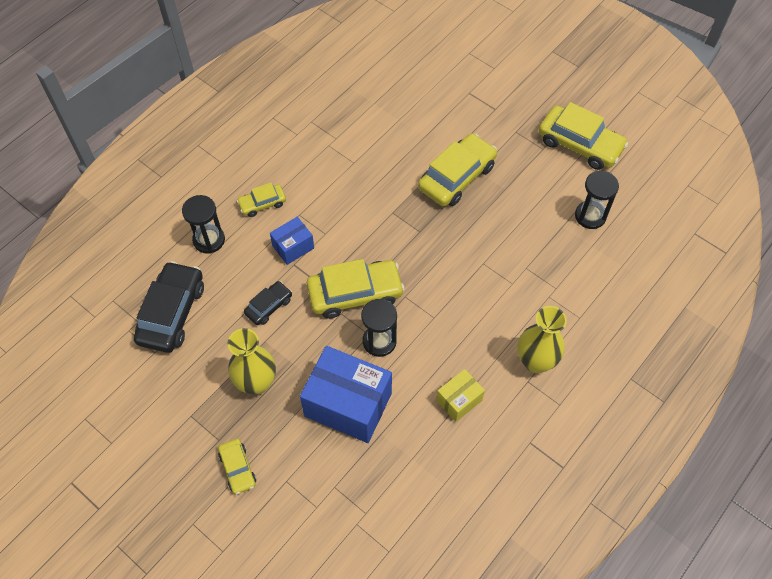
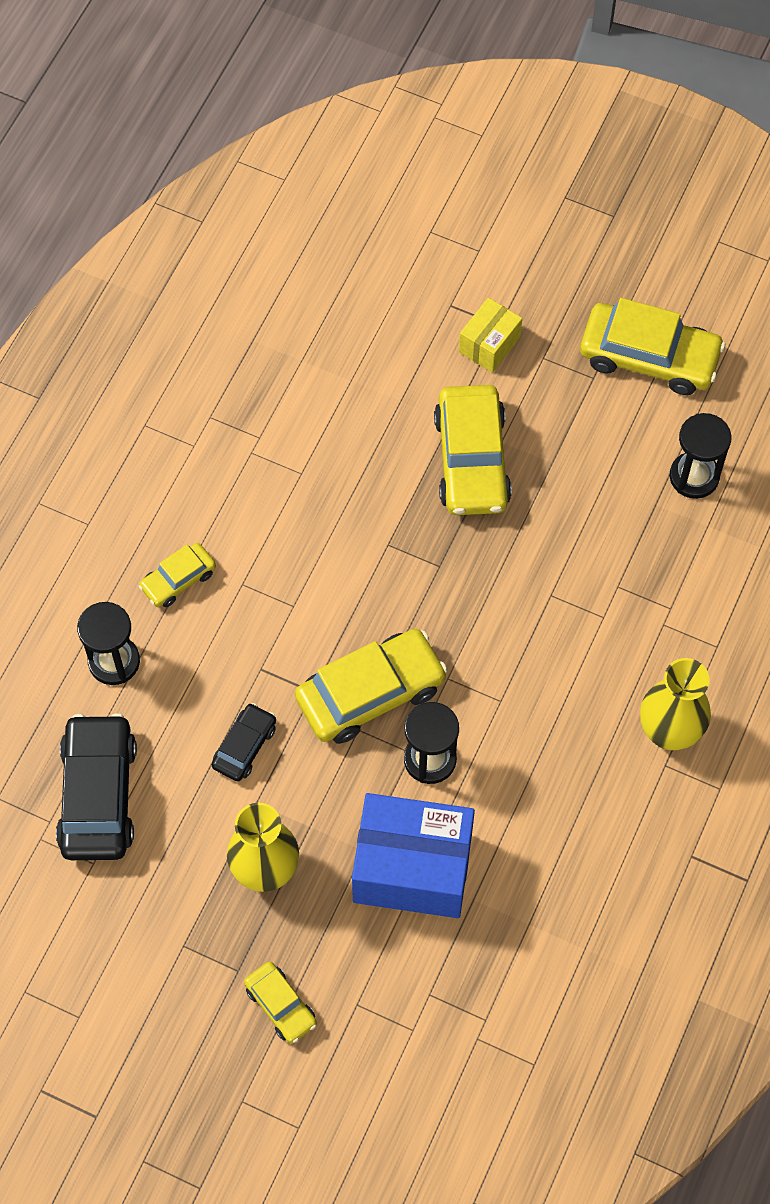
camera: 15 degrees left, 5 degrees up
blue box [270,217,314,265] -> none
yellow car [418,133,497,207] -> yellow car turned 150 degrees clockwise [434,385,512,515]
yellow box [436,369,485,422] -> yellow box moved to [459,298,522,373]

